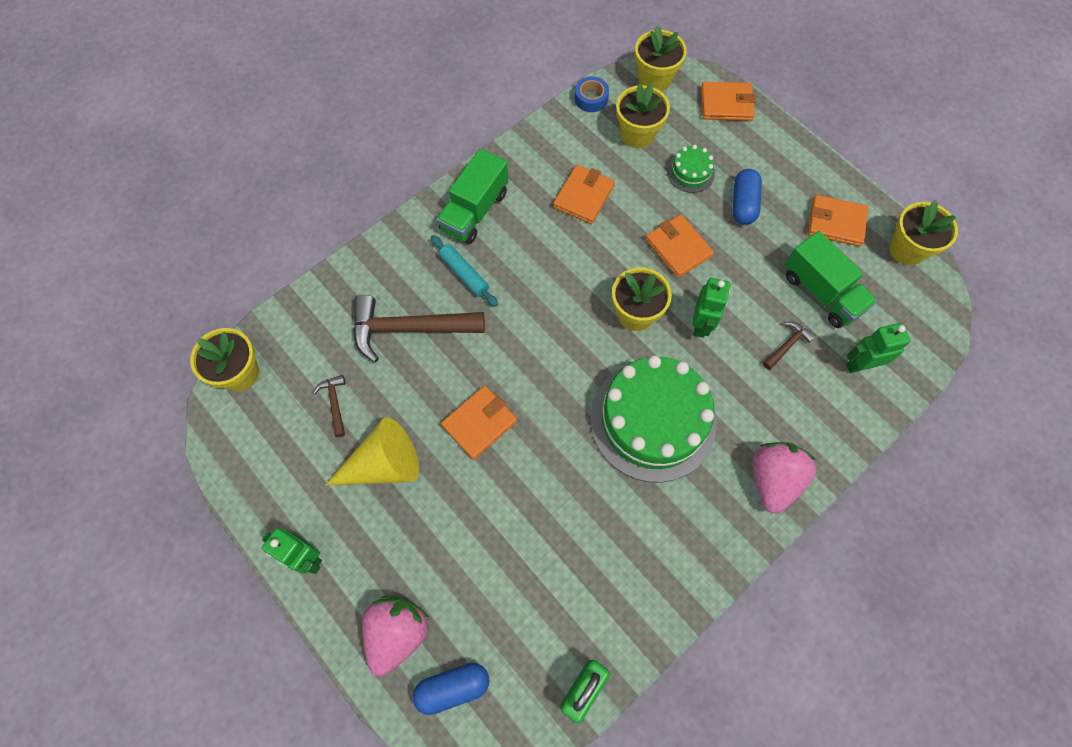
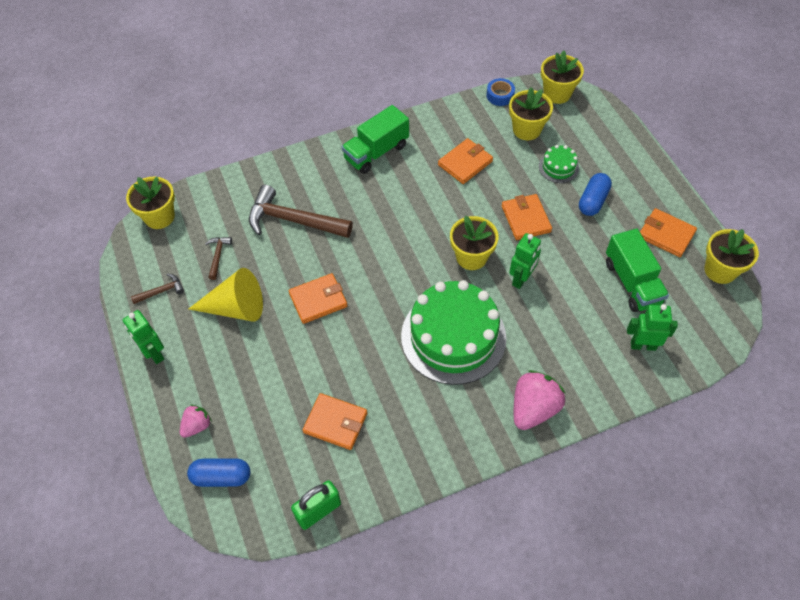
camera: 20 degrees right, 10 degrees down
pink strawberry [362,596,429,677] -> pink strawberry [180,405,212,438], size x0.56
turquoise rolling pin [431,235,498,307] -> none
orange wallet [701,82,756,121] -> orange wallet moved to [303,393,367,450]
brown hammer [763,322,816,370] -> brown hammer moved to [131,273,184,304]

